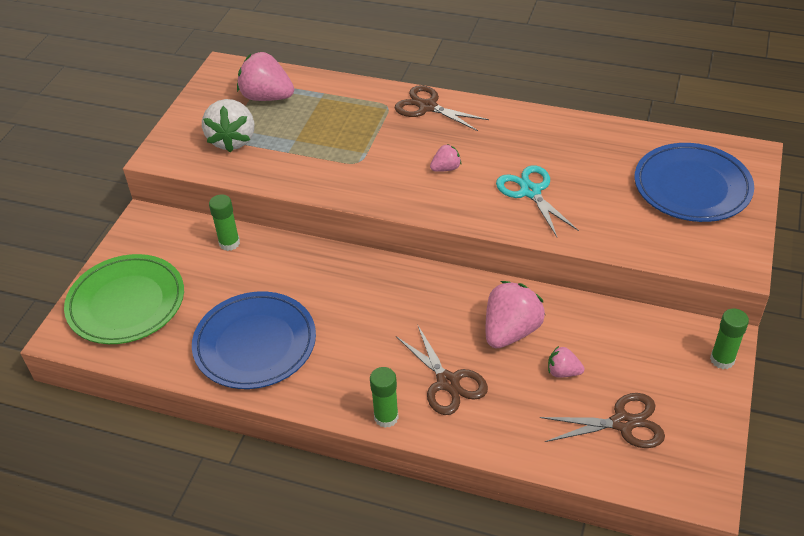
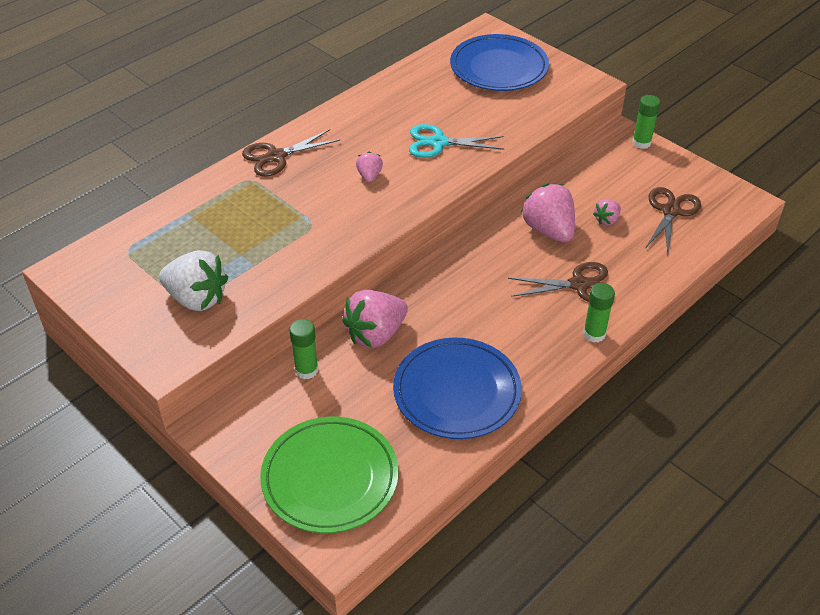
camera: 65 degrees left, 0 degrees up
pink strawberry [237,52,294,101] -> pink strawberry moved to [342,290,408,348]

